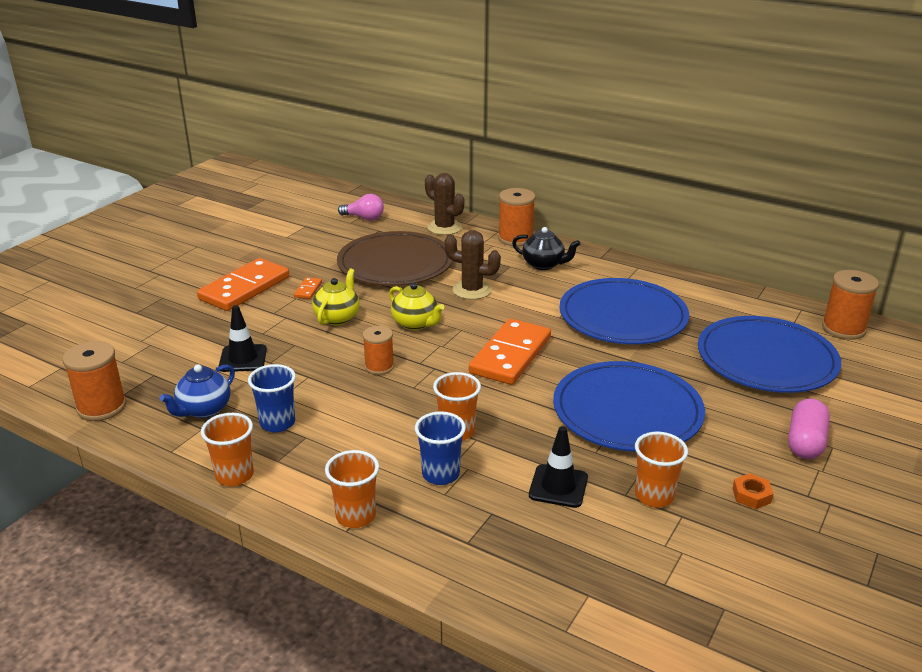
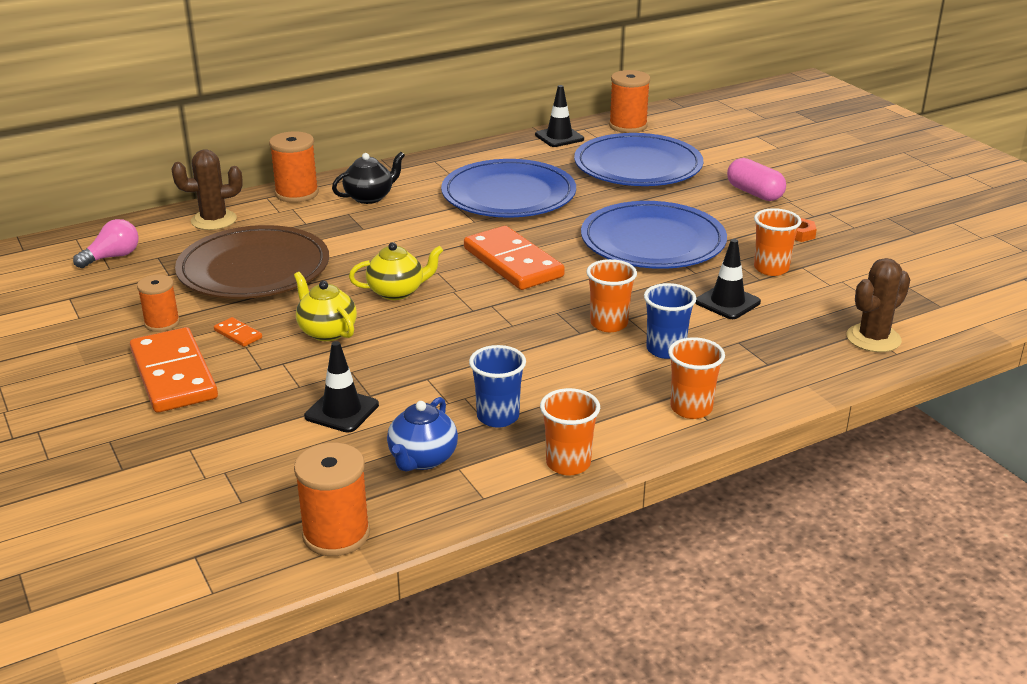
camera: 60 degrees left, 0 degrees up
blue teapot [159,364,235,418] -> blue teapot turned 45 degrees clockwise [387,397,458,471]
orange spool [363,326,394,375] -> orange spool moved to [137,274,180,332]
brown cactus [445,230,501,300] -> brown cactus moved to [847,258,910,352]
none -> black traffic cone [535,85,584,147]

